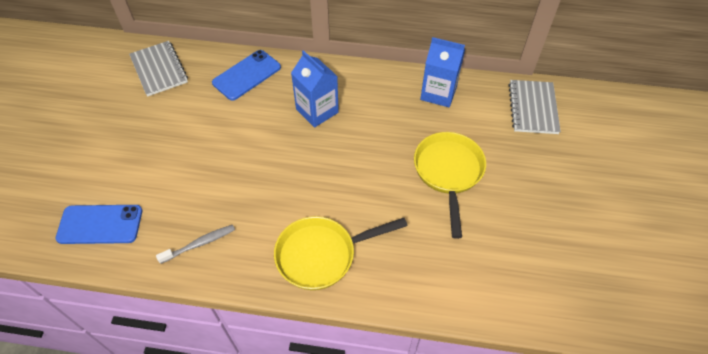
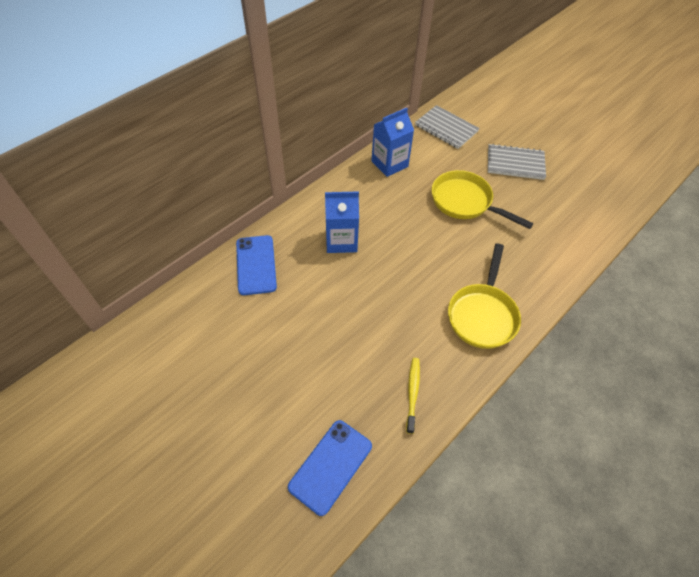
camera: 55 degrees left, 0 degrees up
grey notebook [129,41,188,96] -> grey notebook moved to [488,144,546,180]
grey toothbrush [156,225,235,264] -> yellow toothbrush [406,358,420,434]

